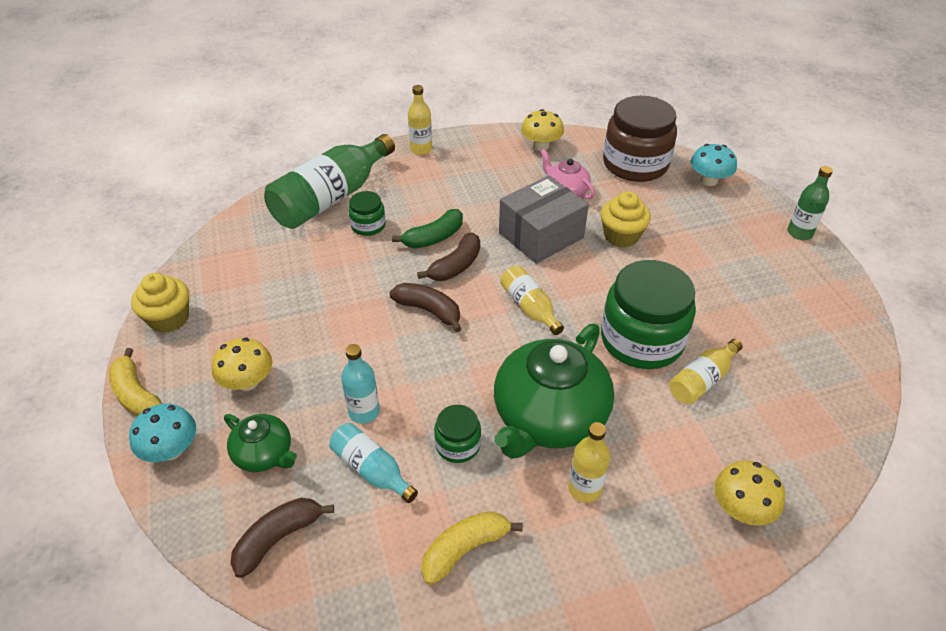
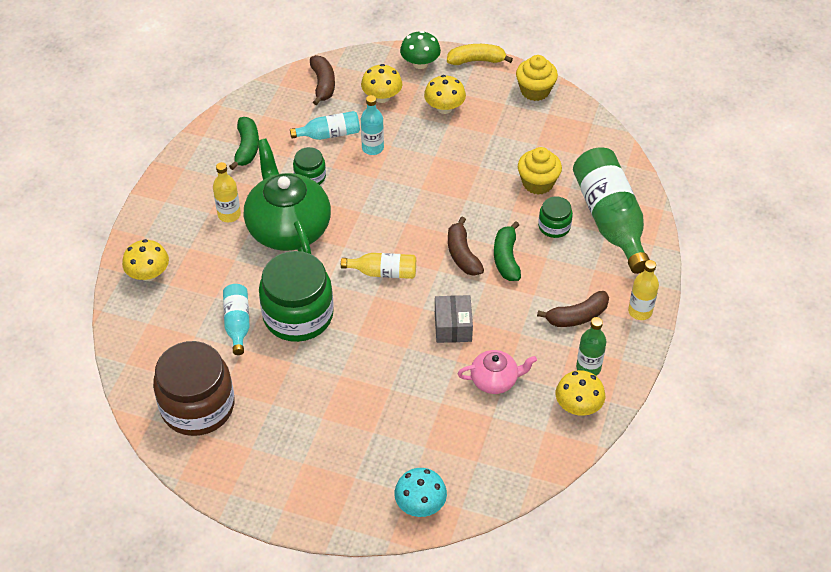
camera: 125 degrees right, 5 degrees up
turquoise mushroom [129,404,196,462] -> green mushroom [400,31,441,69]
green teapot [224,414,297,472] -> yellow mushroom [361,64,402,103]
brown banana [389,283,461,332] -> brown banana moved to [537,291,609,327]
yellow banana [421,511,523,585] -> green banana [229,117,259,170]
grey box [499,175,589,264] -> grey box [435,295,473,343], size x0.62
yellow cupcake [600,191,651,247] -> yellow cupcake moved to [518,147,562,195]
brown jar [603,96,677,182] -> brown jar moved to [153,341,234,436]
yellow bottle [669,339,743,404] -> turquoise bottle [223,284,250,355]
green bottle [788,166,833,240] -> green bottle moved to [576,317,606,376]

